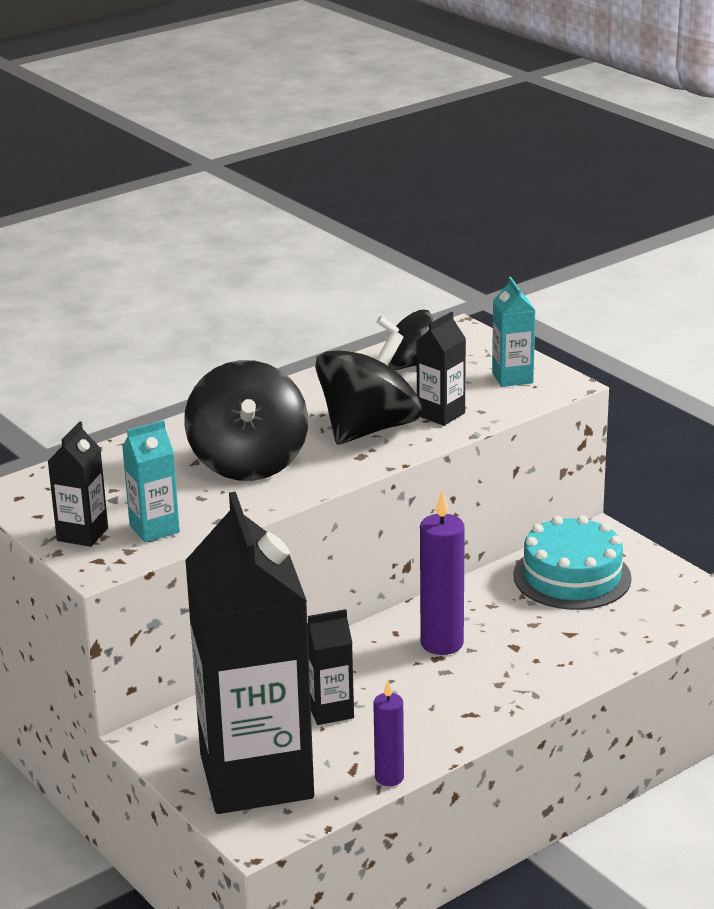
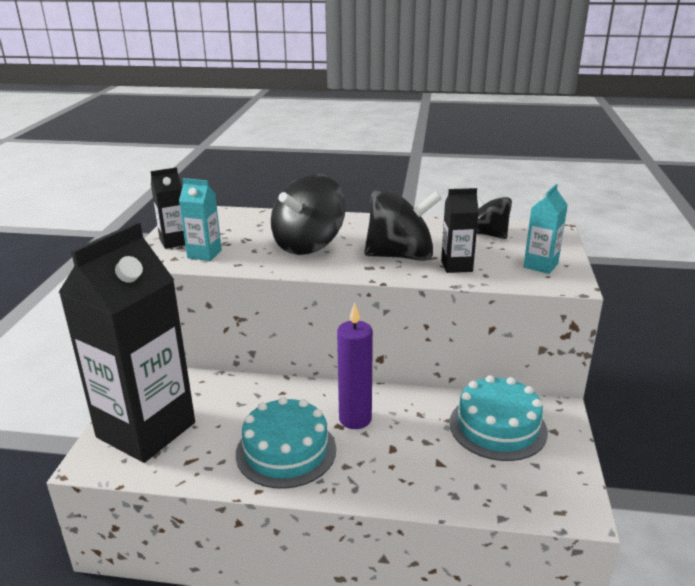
camera: 45 degrees right, 0 degrees up
black carton [307,609,354,725] -> none
purple candle [373,681,404,786] -> none
none -> turquoise cake [236,397,336,489]

